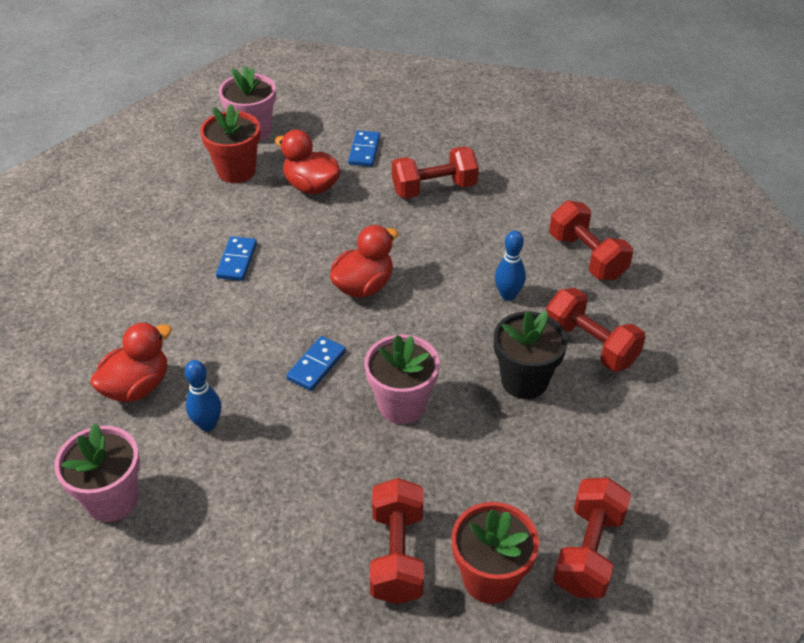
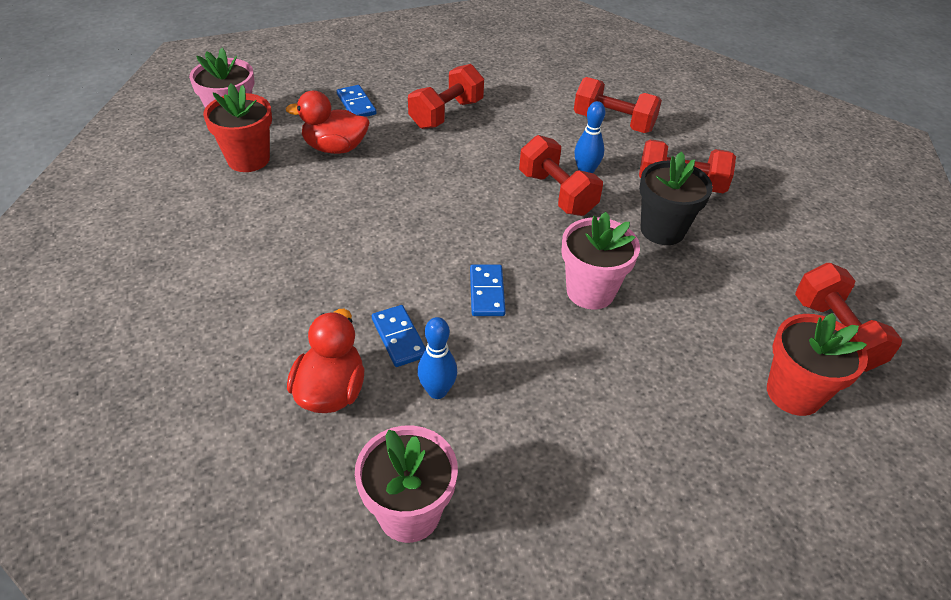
camera: 35 degrees left, 0 degrees up
blue domino [216,236,257,281] -> blue domino moved to [372,305,426,367]
red duck [330,225,398,298] -> none
red dumbbell [370,478,424,604] -> red dumbbell moved to [519,135,603,216]

